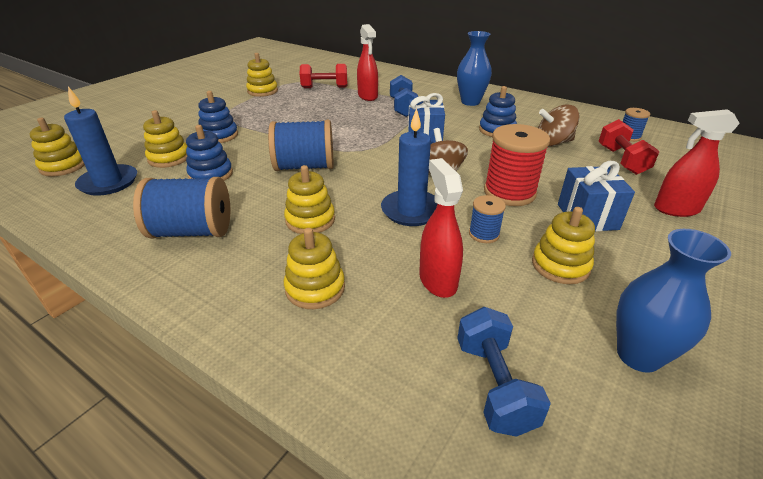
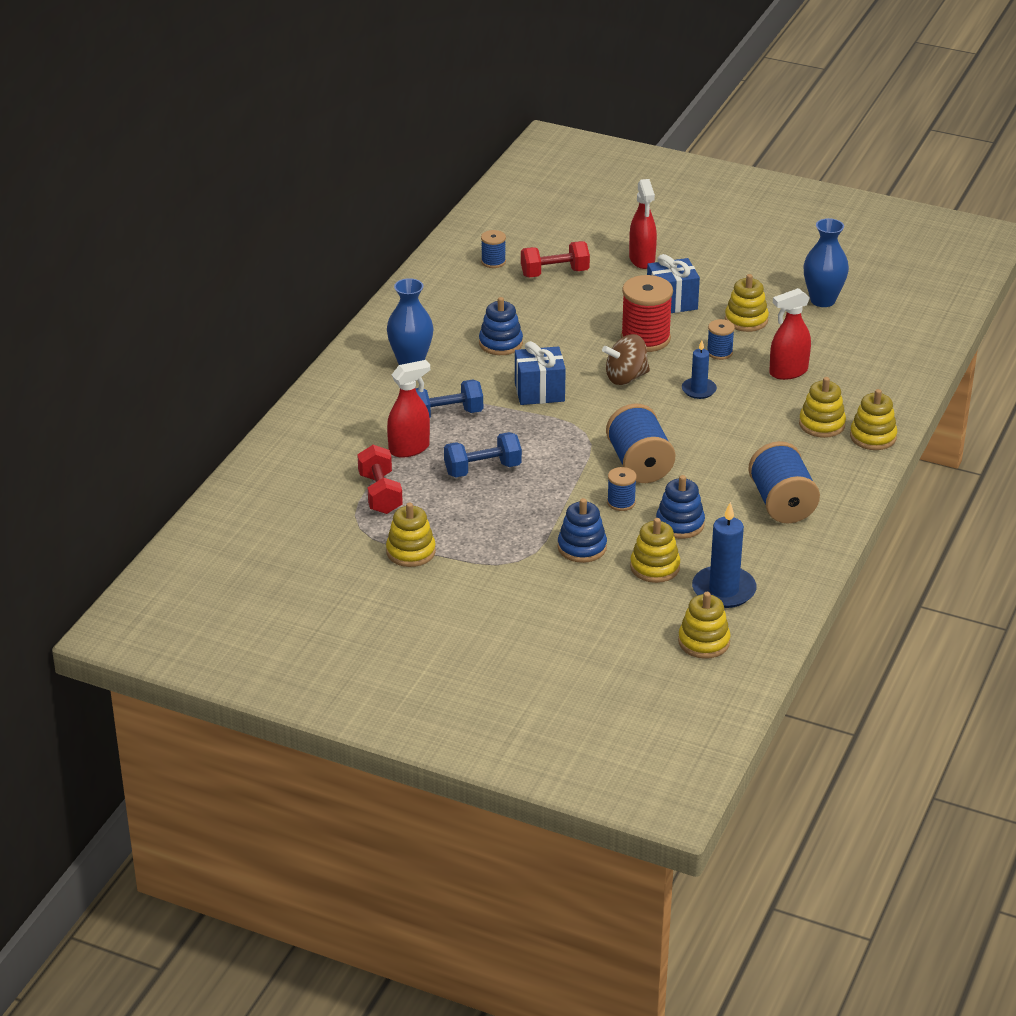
camera: 100 degrees left, 0 degrees up
yellow stacking toy [284,165,335,234] -> yellow stacking toy moved to [850,389,897,450]
blue candle [381,108,438,226] -> blue candle [682,340,717,399], size x0.61
blue dumbbell [457,307,551,437] -> blue dumbbell moved to [444,432,522,477]
brown spinning top [538,104,580,147] -> none
none -> blue spool [607,467,637,511]

